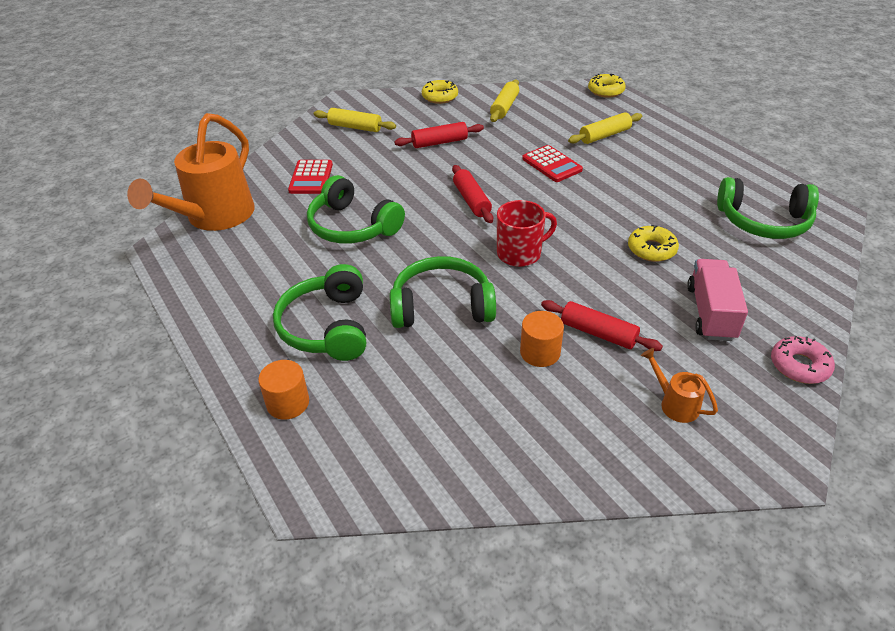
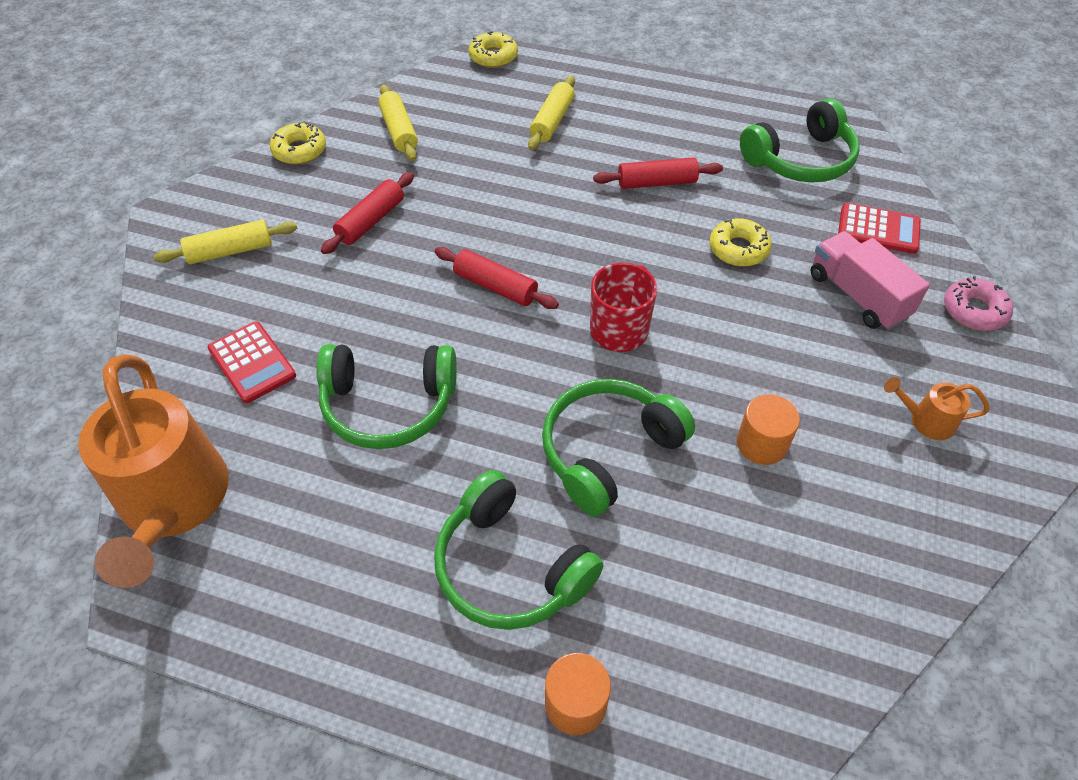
camera: 40 degrees left, 10 degrees up
red calculator [522,145,583,182] -> red calculator moved to [838,203,921,254]
red rolling pin [541,300,663,351] -> red rolling pin moved to [593,157,723,189]

